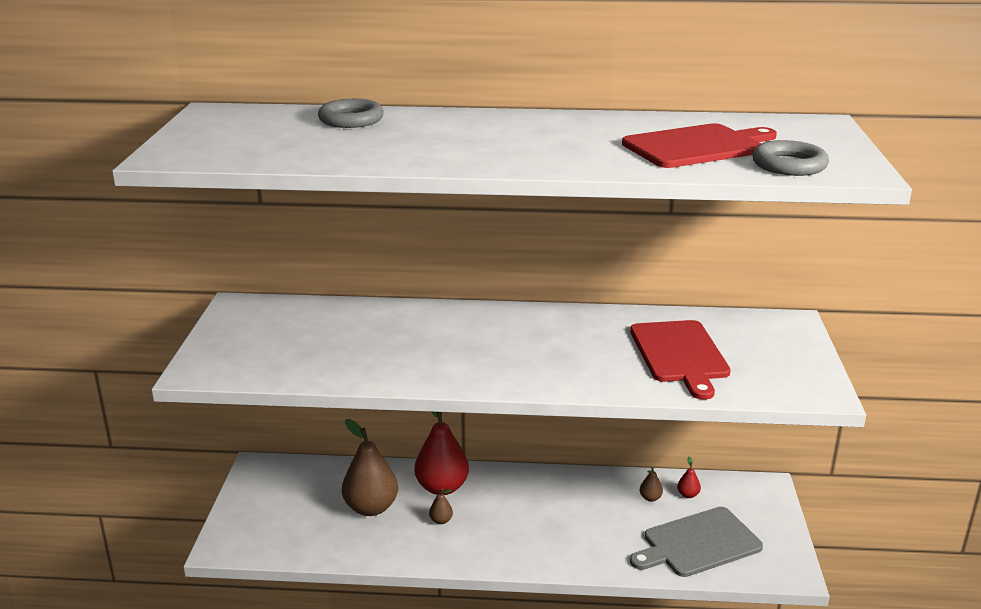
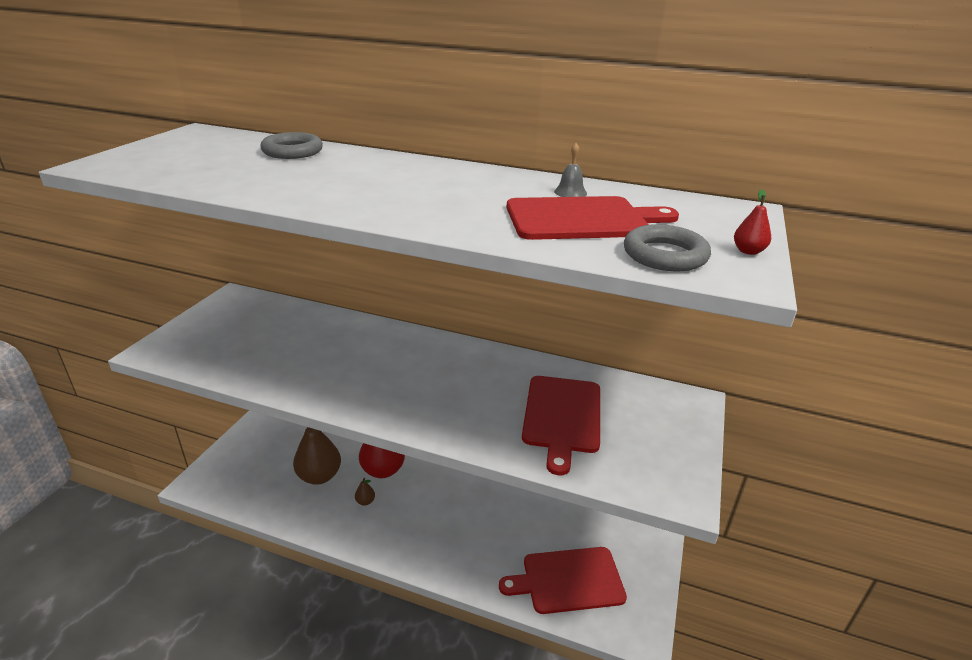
camera: 15 degrees right, 5 degrees up
grey cutting board [630,507,763,577] -> red cutting board [499,547,627,614]
brown pear [640,467,663,502] -> none
red pear [677,456,701,498] -> red pear moved to [734,190,771,255]
none -> grey bell [554,143,587,197]

